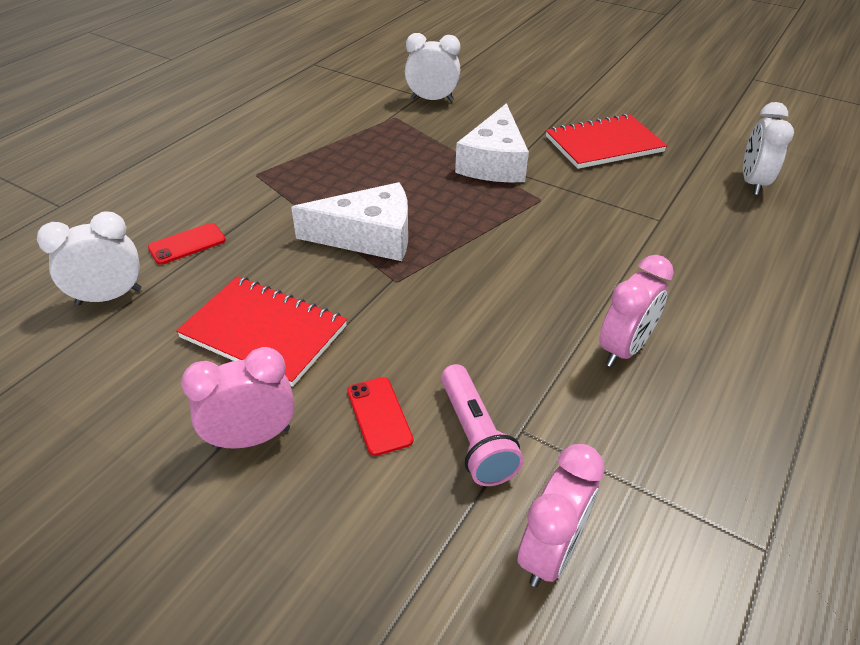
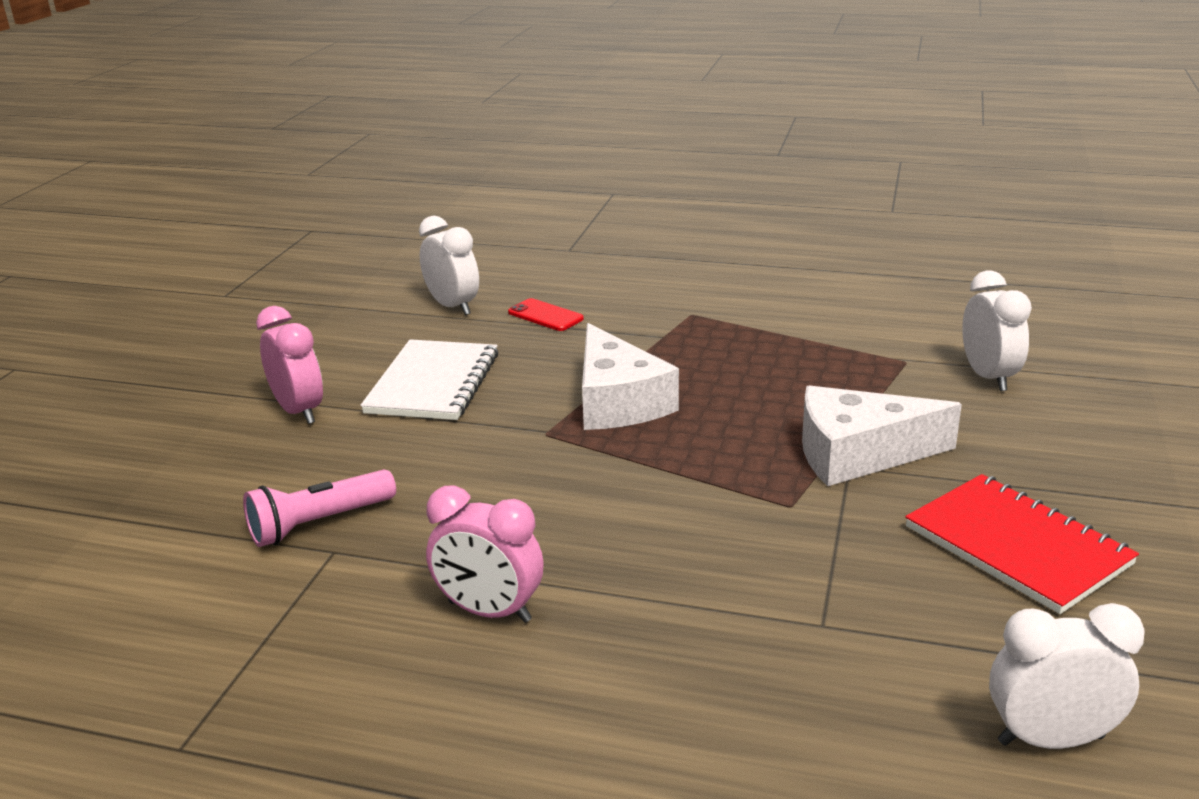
camera: 75 degrees right, 15 degrees down
red notebook [176,276,347,387] -> white notebook [360,339,498,420]
red phone [347,377,413,456] -> none
pink clock [517,444,604,587] -> none

